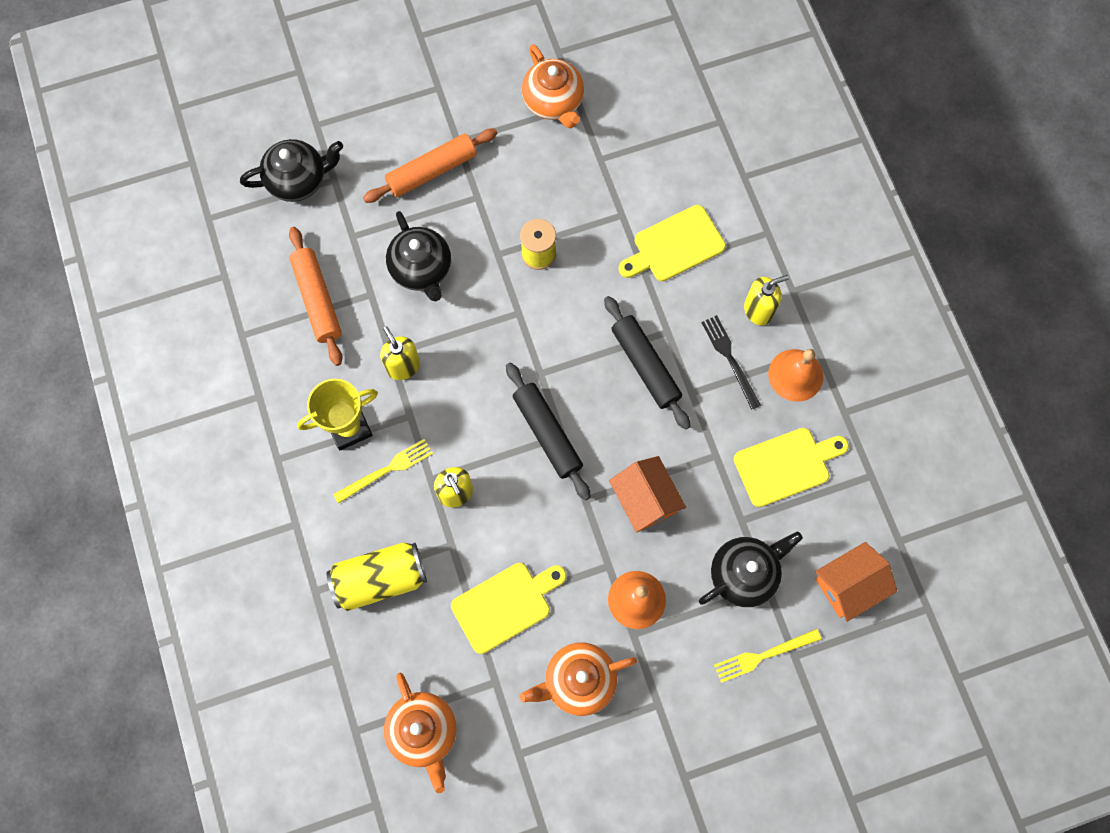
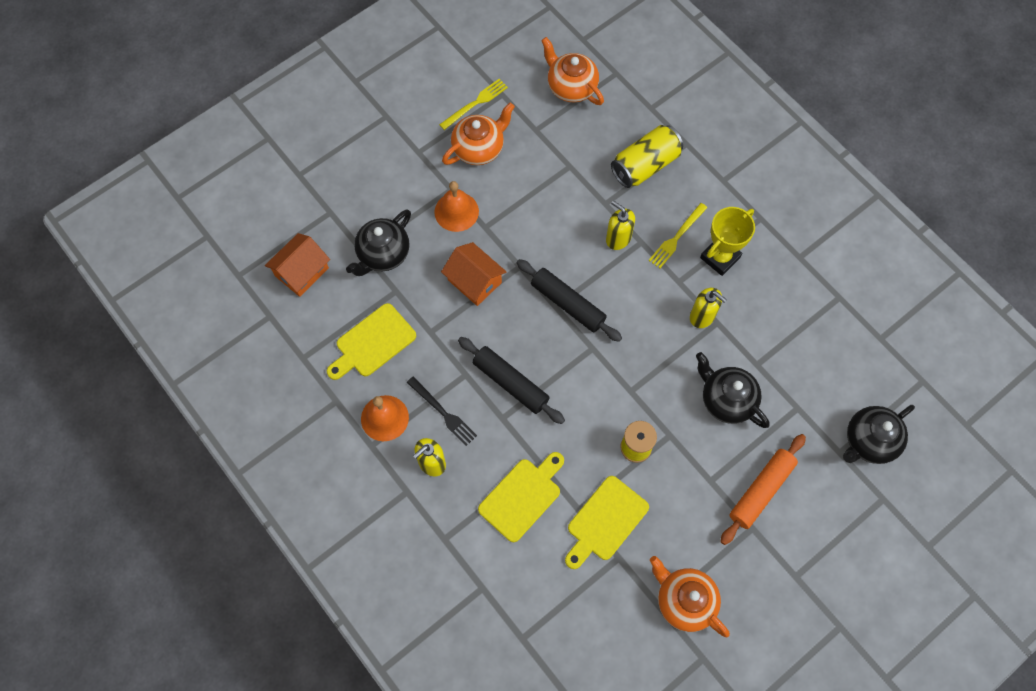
camera: 160 degrees right, 5 degrees down
orange rolling pin [289,227,342,366] -> none
yellow cutting board [451,563,566,654] -> yellow cutting board moved to [565,476,649,569]
yellow fork [714,629,821,683] -> yellow fork moved to [439,79,508,130]

